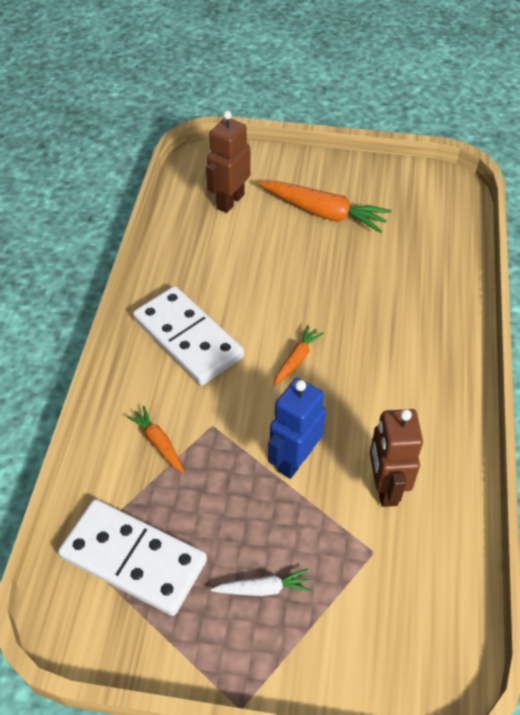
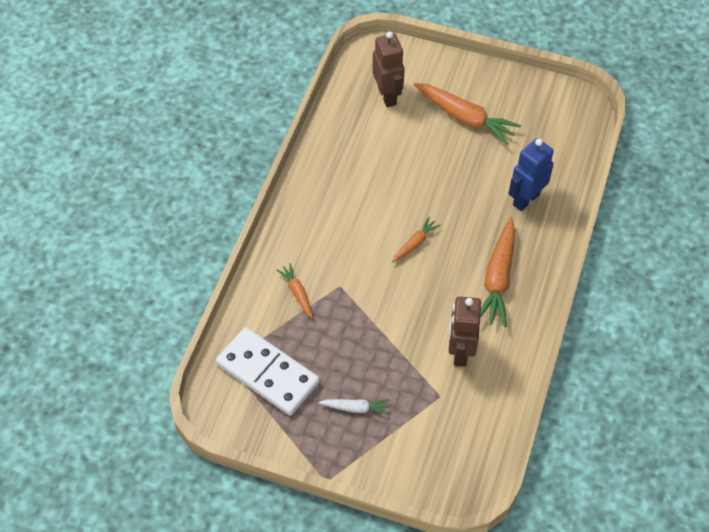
camera: 10 degrees right, 5 degrees up
white domino [133,286,244,385] -> none
brown robot [206,111,251,213] -> brown robot turned 120 degrees clockwise [372,31,405,107]
blue robot [268,378,326,479] -> blue robot moved to [508,138,554,211]
none -> orange carrot [480,217,515,327]

